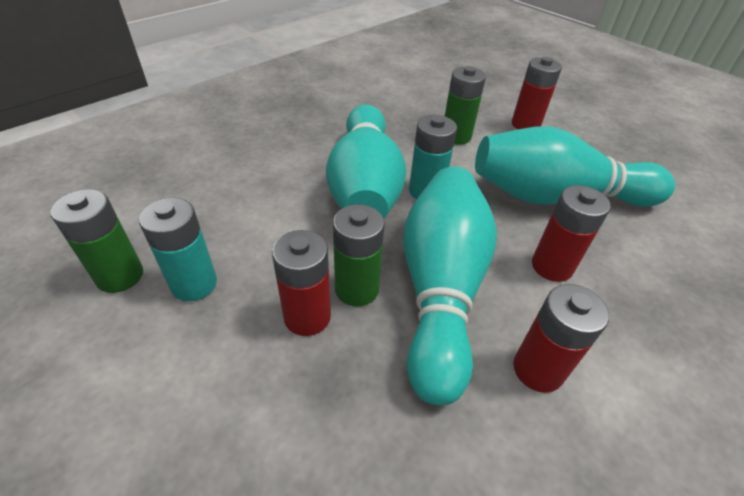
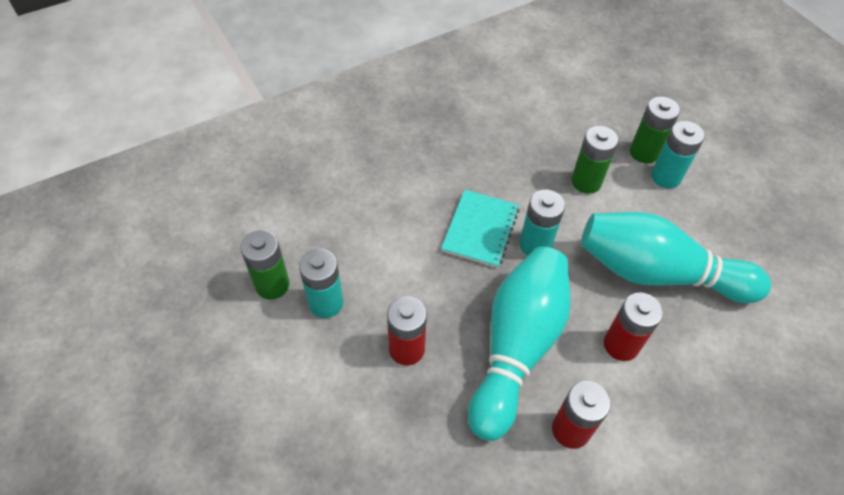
camera: 15 degrees right, 10 degrees up
turquoise bowling pin [326,104,406,218] -> turquoise notebook [441,190,519,268]
green battery [333,204,385,306] -> green battery moved to [630,96,680,164]
red battery [512,57,562,129] -> turquoise battery [651,121,705,188]

